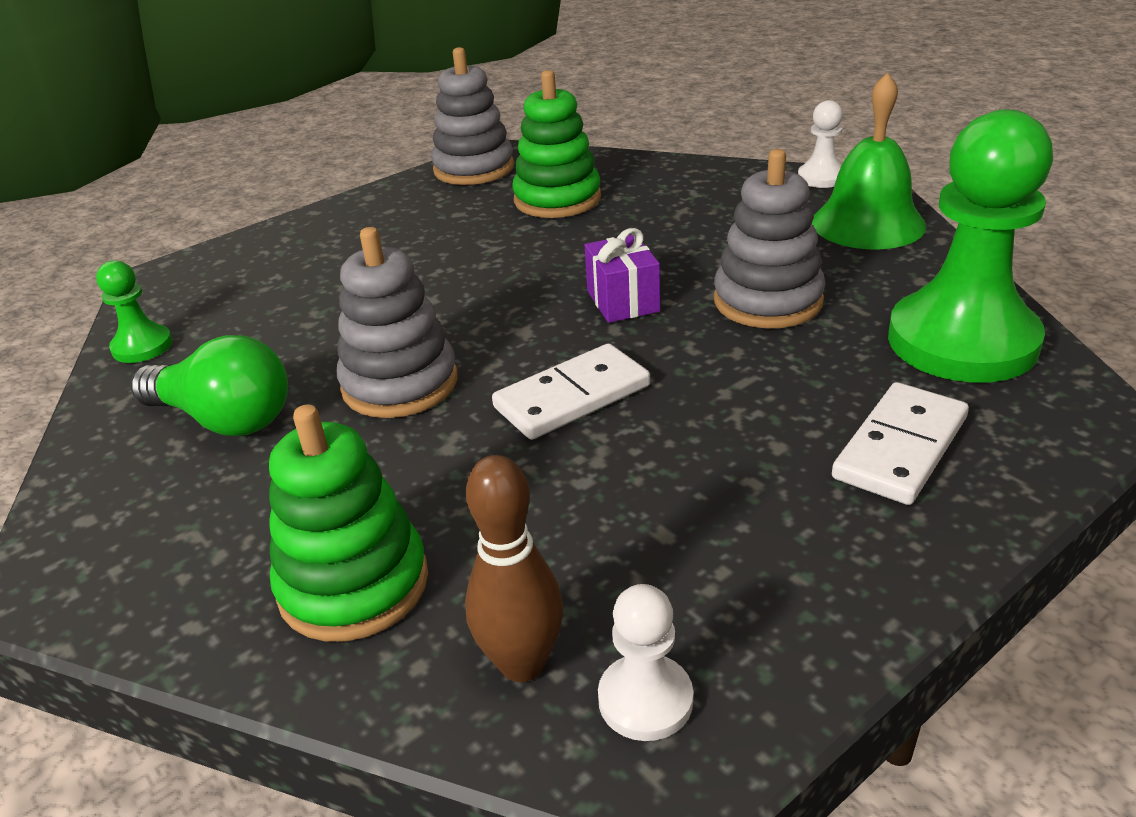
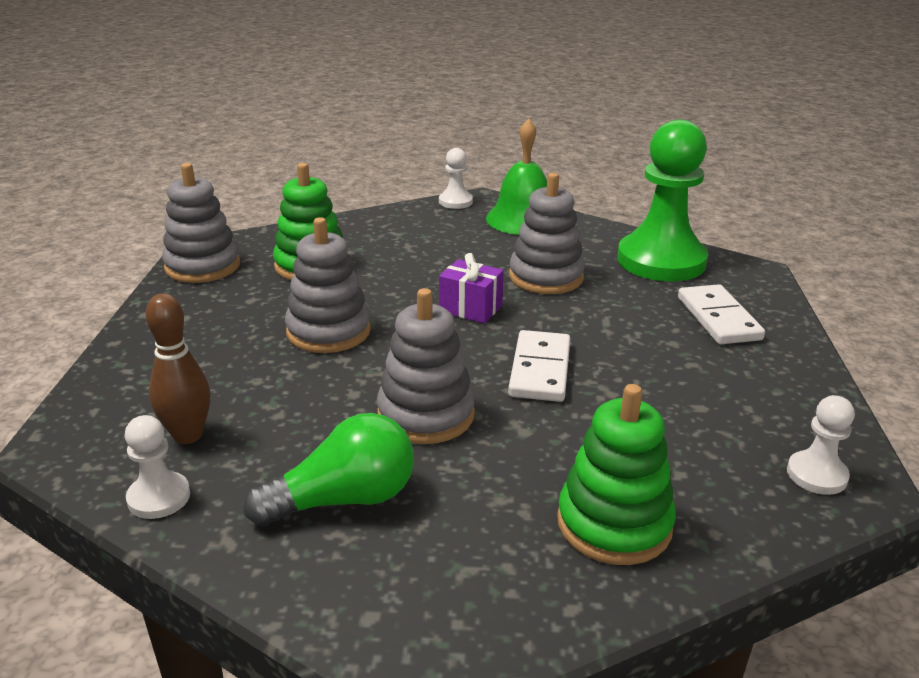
camera: 50 degrees left, 5 degrees down
green pawn [96,260,172,363] -> white pawn [125,415,190,519]
brown bowling pin [465,455,563,682] -> brown bowling pin moved to [146,293,211,444]
none -> grey stacking toy [285,217,371,353]

